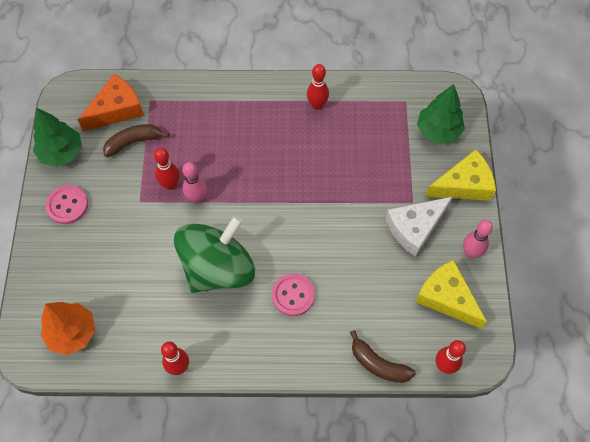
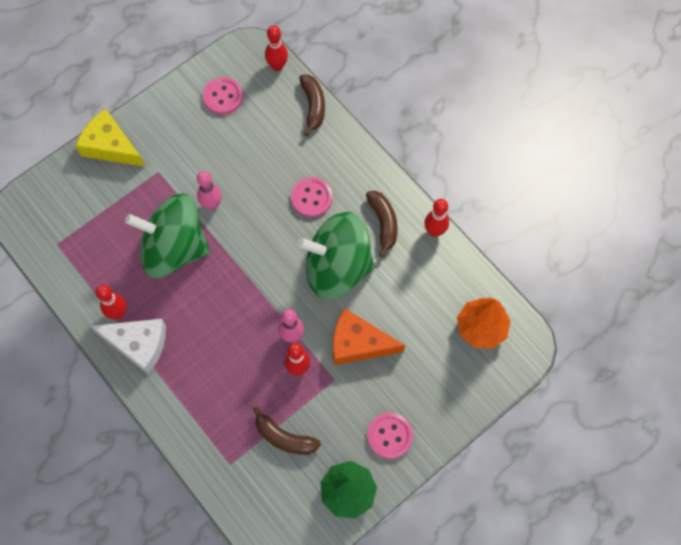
camera: 130 degrees left, 5 degrees up
orange cheese [78,74,144,131] -> orange cheese moved to [333,308,405,365]
white cheese [386,197,452,257] -> white cheese moved to [90,319,166,375]
yellow cheese [415,260,487,329] -> pink button [203,77,243,115]
green tree [417,84,465,144] -> none
pink bowling pin [463,220,493,258] -> pink bowling pin moved to [197,171,222,210]
none -> green spinning top [125,193,210,278]
none -> brown banana [366,191,398,257]

